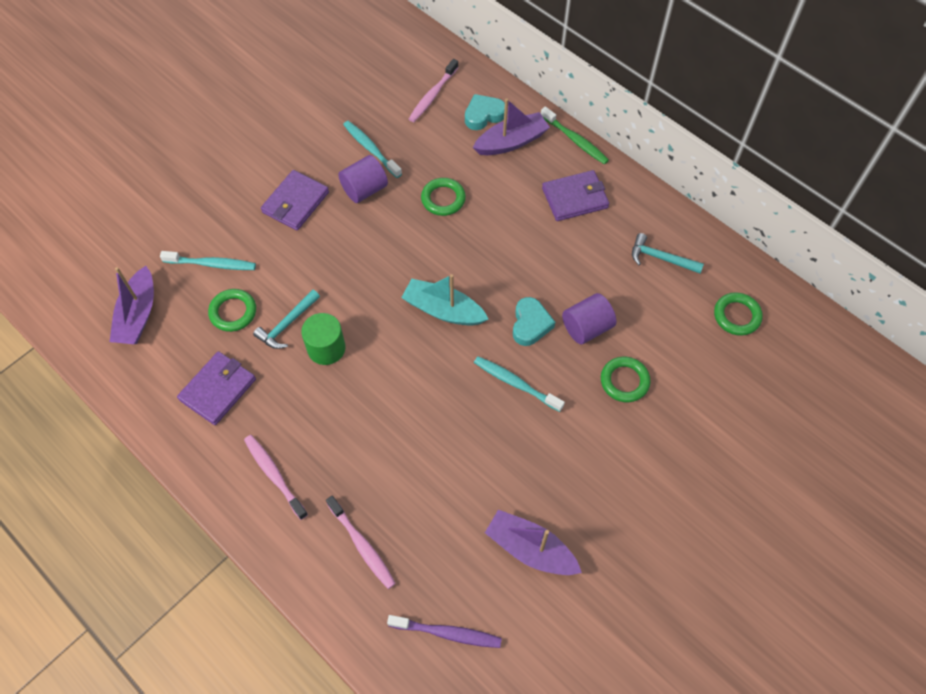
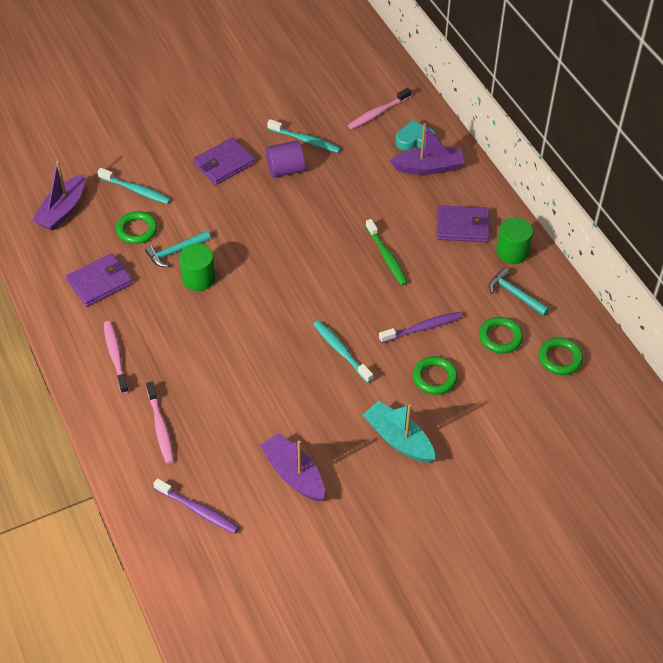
camera: 20 degrees right, 10 degrees down
turquoise toothbrush [343,121,402,178] -> turquoise toothbrush turned 135 degrees clockwise [267,119,340,153]
turquoise boat [401,274,488,326] -> turquoise boat moved to [363,401,436,463]
green ring [421,178,466,216] -> green ring moved to [479,317,523,354]
turquoise heart [513,297,555,346] -> none
green toothbrush [541,106,609,164] -> green toothbrush moved to [365,219,408,285]
purple cylinder [562,293,616,344] -> purple toothbrush [379,312,462,343]
none -> green cylinder [496,217,533,264]

